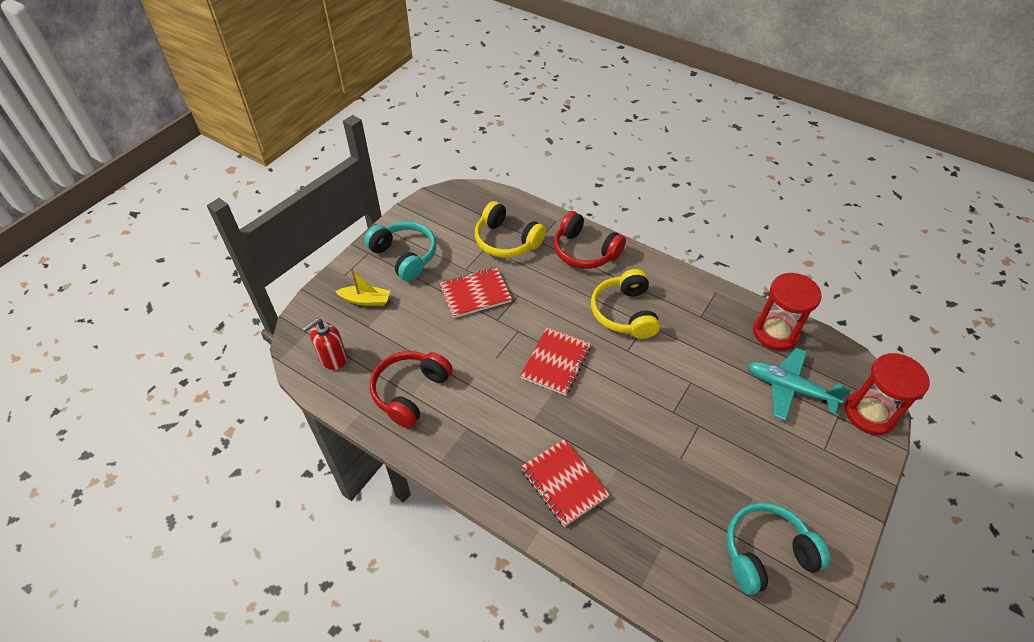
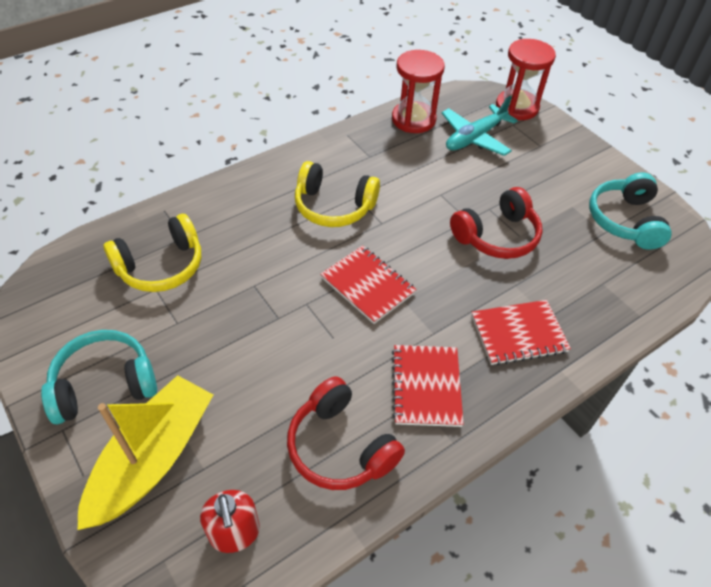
camera: 70 degrees left, 0 degrees up
yellow boat [335,269,390,306] -> yellow boat [78,375,213,530], size x1.99
red notebook [440,267,512,318] -> red notebook moved to [392,345,464,427]
red headphones [554,211,626,269] -> red headphones moved to [450,187,543,259]

